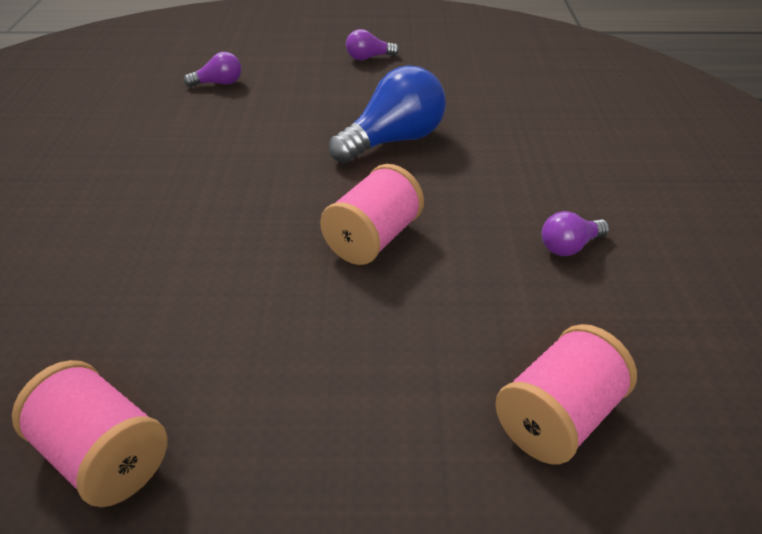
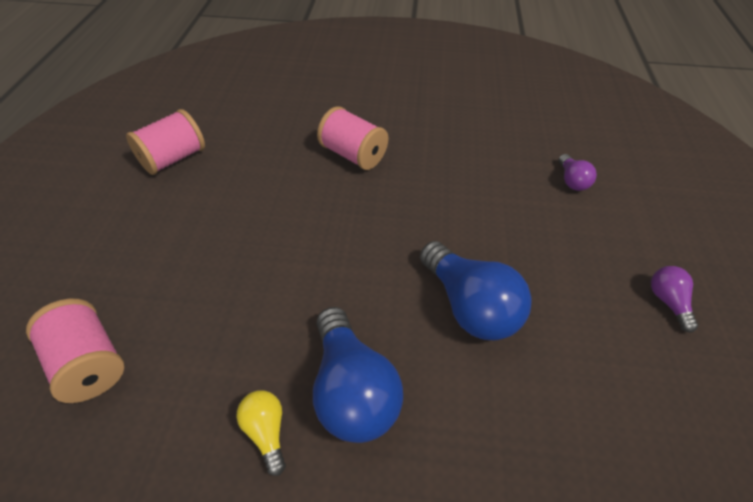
camera: 95 degrees right, 10 degrees up
pink spool [320,164,424,265] -> pink spool moved to [317,106,388,170]
purple light bulb [542,211,609,256] -> yellow light bulb [236,390,286,476]
none -> blue light bulb [313,307,403,443]

